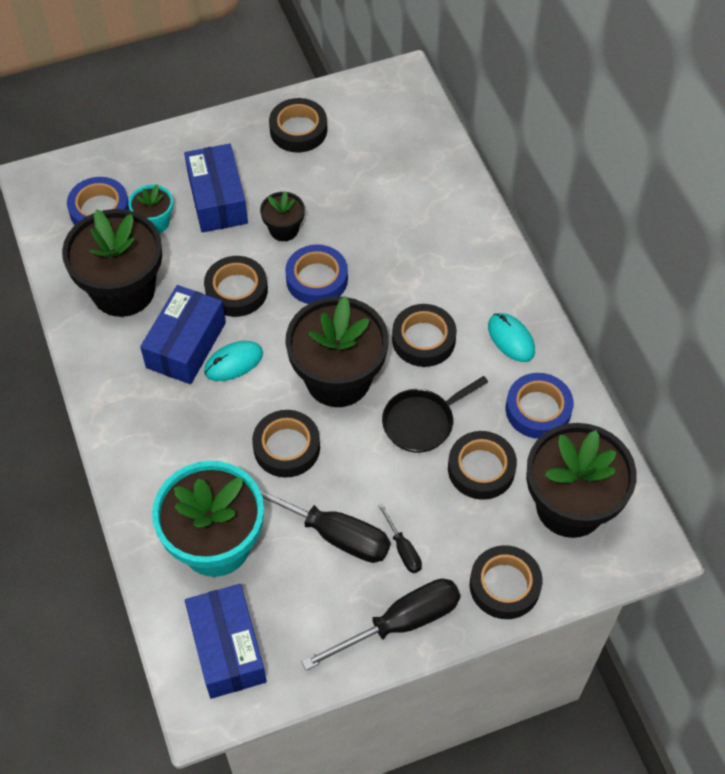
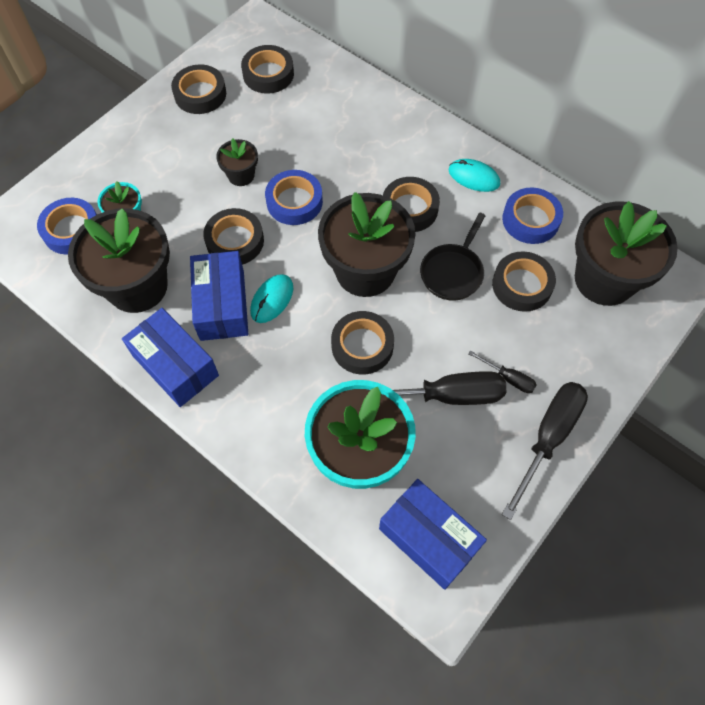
camera: 30 degrees left, 5 degrees up
blue box [184,144,248,233] -> blue box moved to [122,308,219,407]
black tape [470,545,542,619] -> black tape moved to [241,45,294,94]

